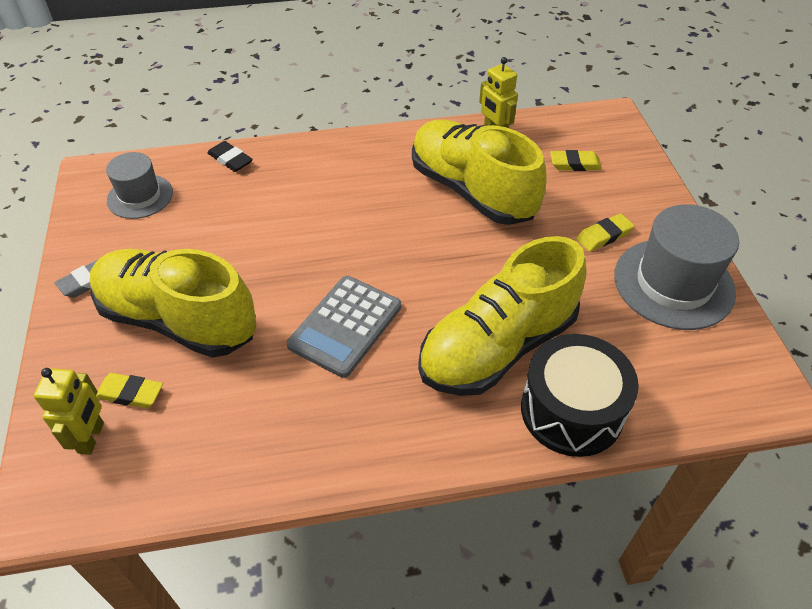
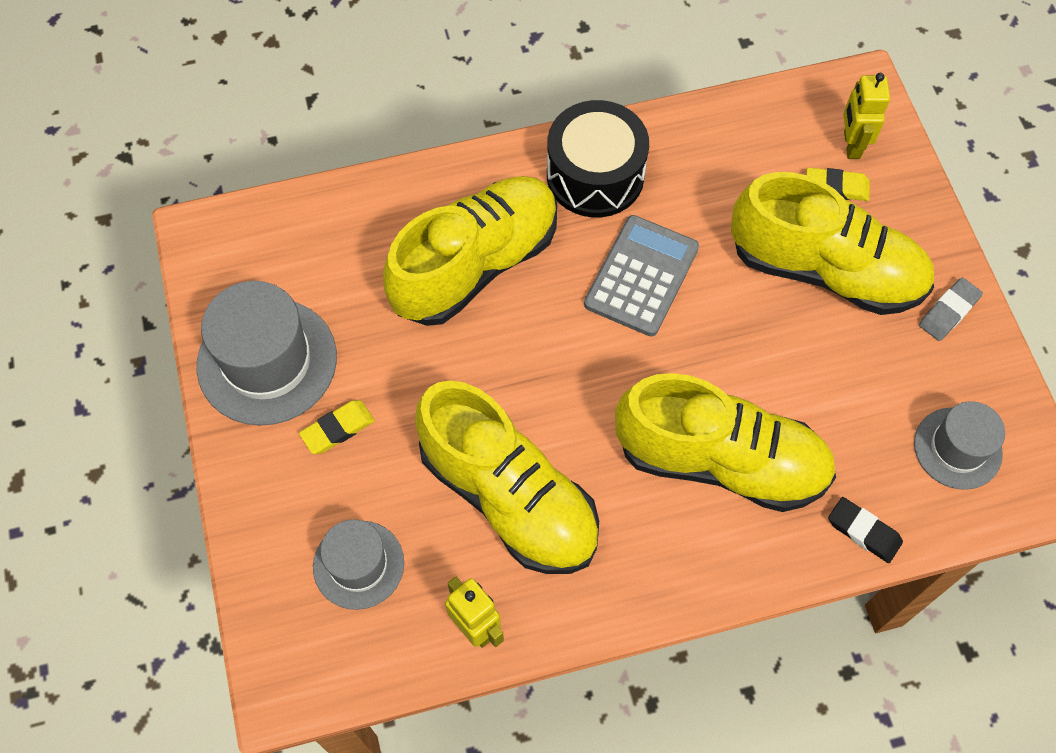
camera: 175 degrees right, 15 degrees up
black drum [521,334,639,457] -> black drum moved to [547,100,649,217]
yellow eraser [550,150,602,171] -> grey hat [313,519,404,610]
none -> yellow shoe [615,373,836,512]

